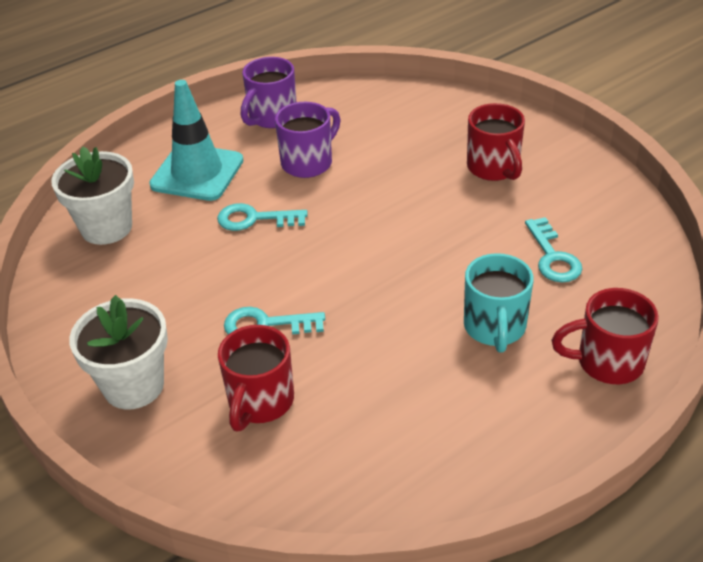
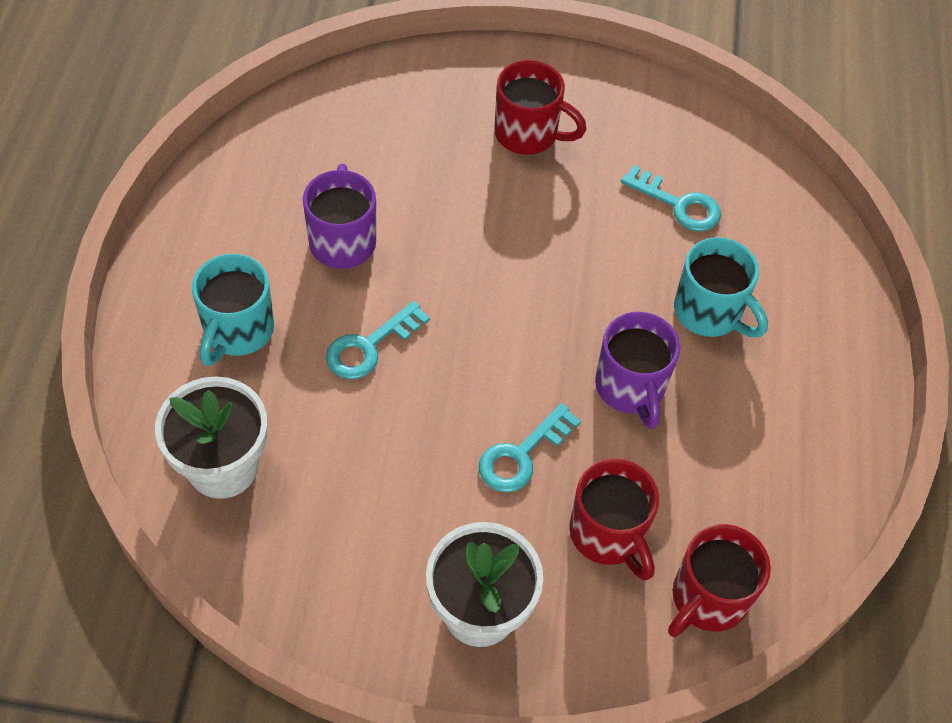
camera: 50 degrees left, 15 degrees up
turquoise traffic cone [149,80,244,201] -> turquoise mug [192,254,274,366]
purple mug [241,57,296,128] -> purple mug moved to [595,312,680,429]
red mug [551,288,659,384] -> red mug moved to [668,524,771,637]

